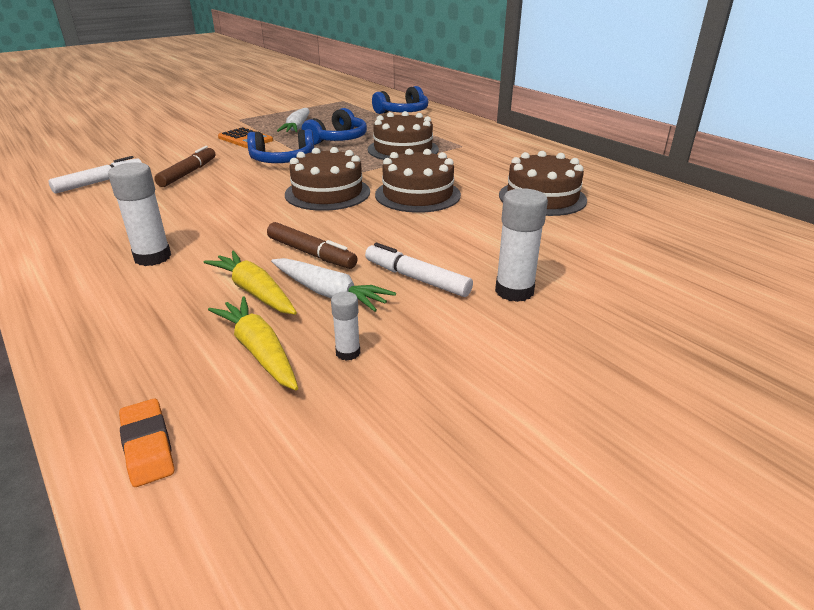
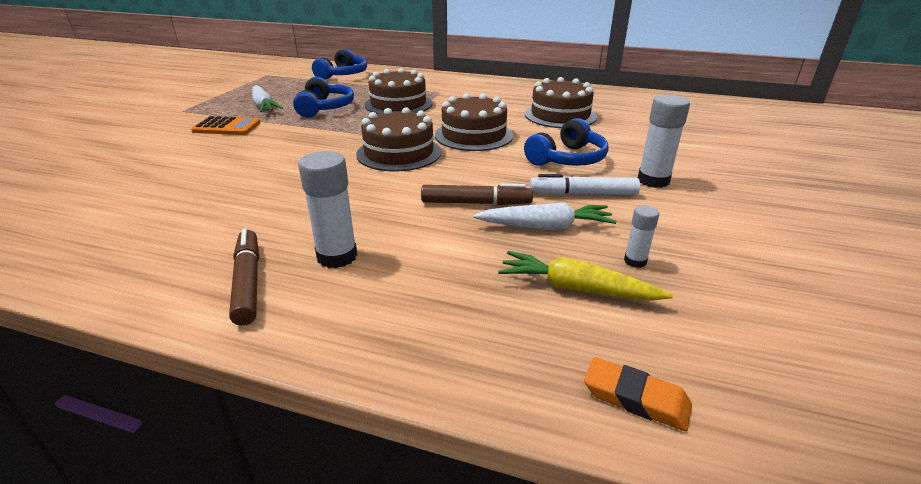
camera: 35 degrees left, 0 degrees up
white marker [49,156,142,193] -> none
brown marker [154,146,215,187] -> brown marker moved to [229,229,259,326]
yellow carrot [204,250,297,315] -> none
blue headphones [247,129,314,163] -> blue headphones moved to [524,118,609,166]

